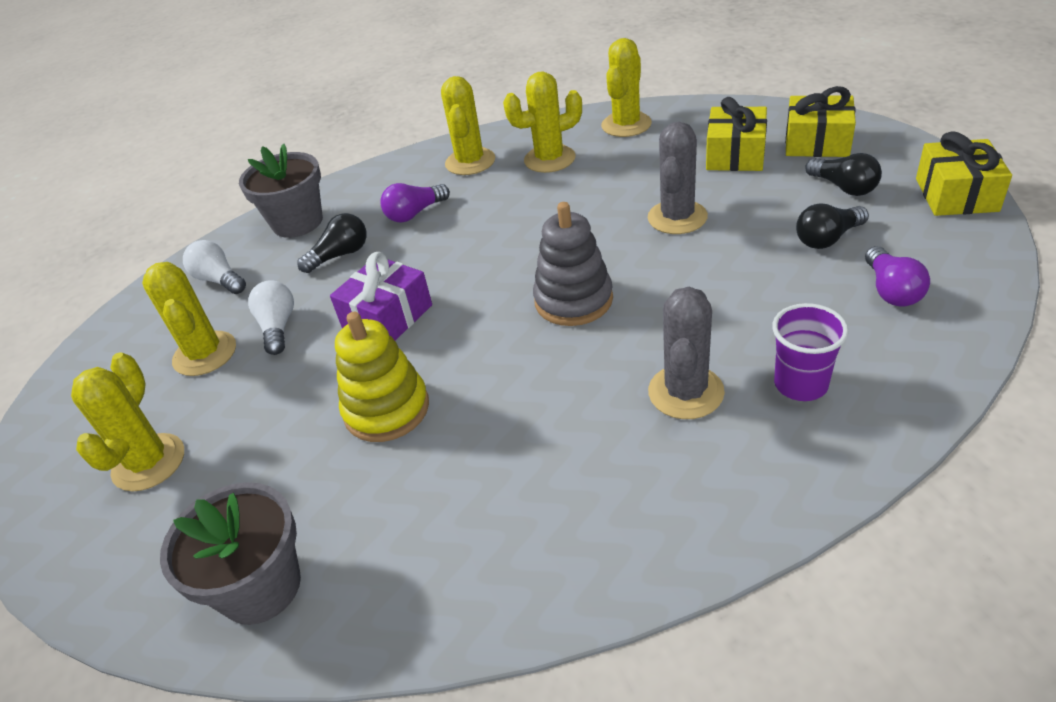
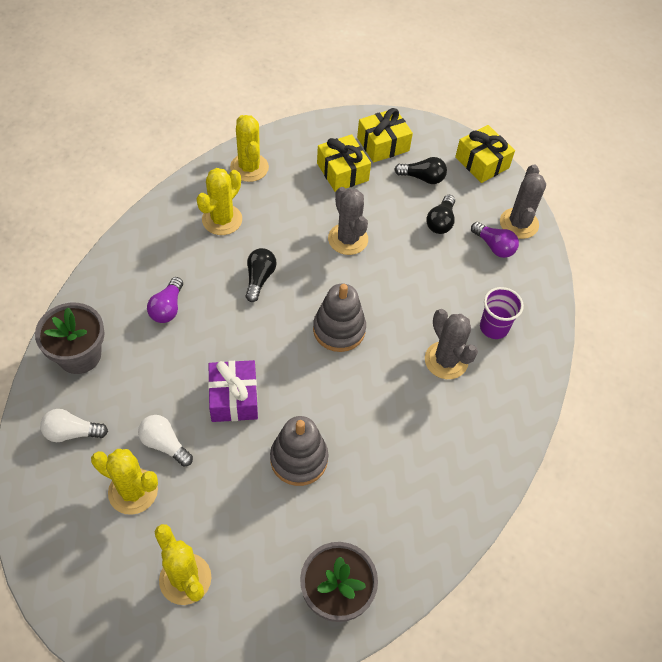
camera: 50 degrees left, 15 degrees up
black light bulb [297,213,367,273] -> black light bulb moved to [246,248,277,302]
yellow stacking toy [335,312,429,442] -> grey stacking toy [270,416,328,486]
yellow cactus [441,76,495,175] -> none
none -> grey cactus [500,164,546,239]

